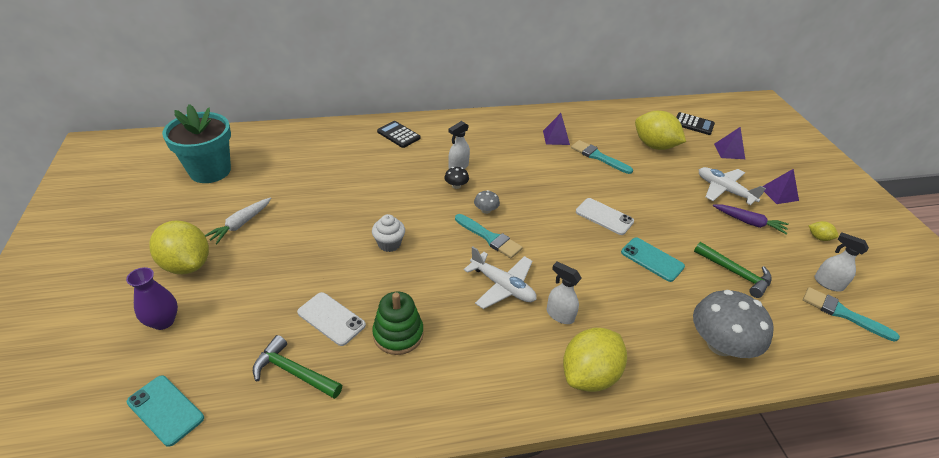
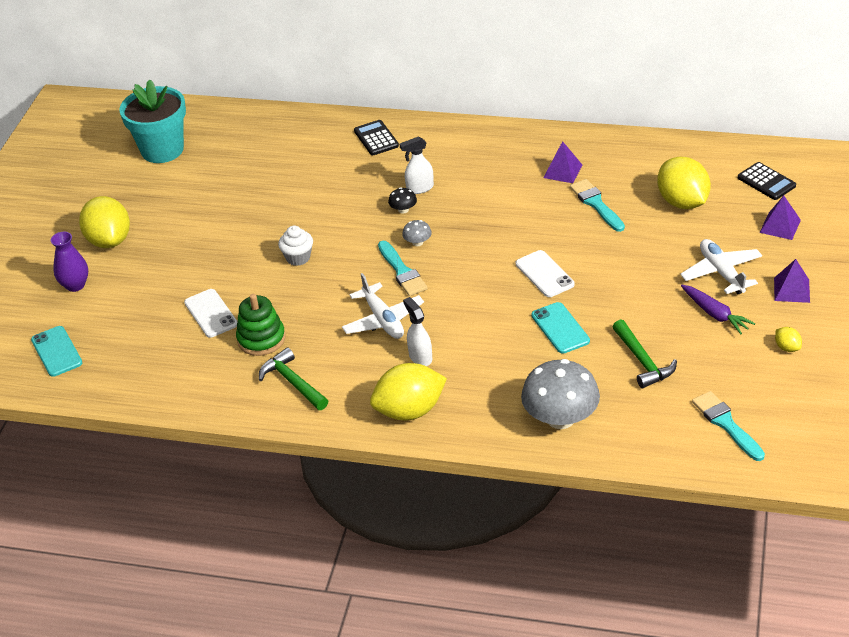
camera: 30 degrees right, 0 degrees up
white carrot [205,197,271,244] -> none
green hammer [253,335,342,399] -> green hammer moved to [259,347,328,410]
white spray bottle [814,232,869,292] -> none

